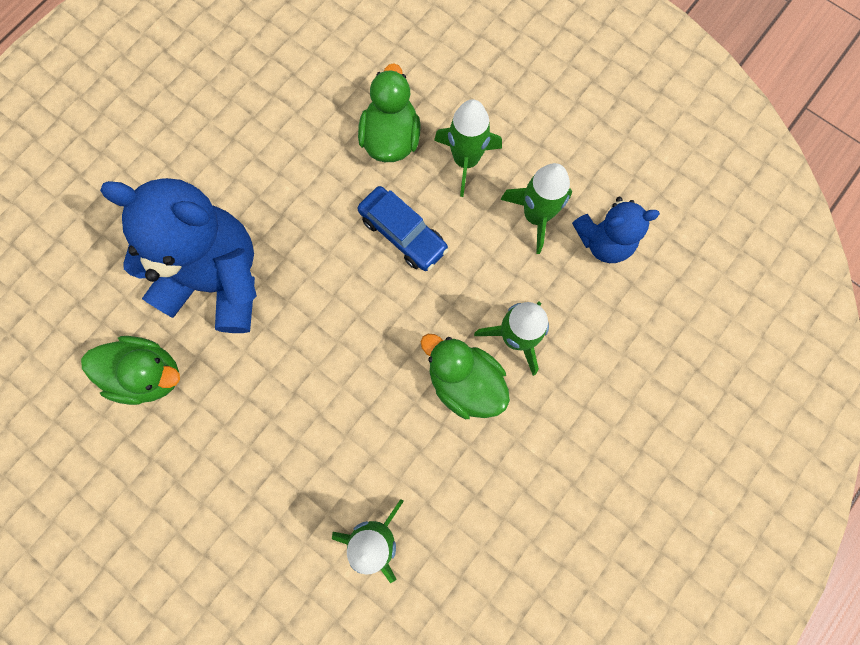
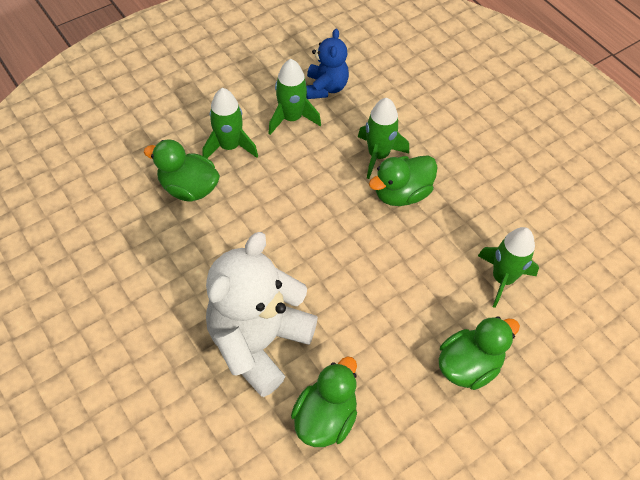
camera: 75 degrees left, 20 degrees down
blue teddy bear [100,178,257,333] -> white teddy bear [206,232,318,397]
blue car [358,186,449,271] -> none
none -> green duck [439,316,520,390]

